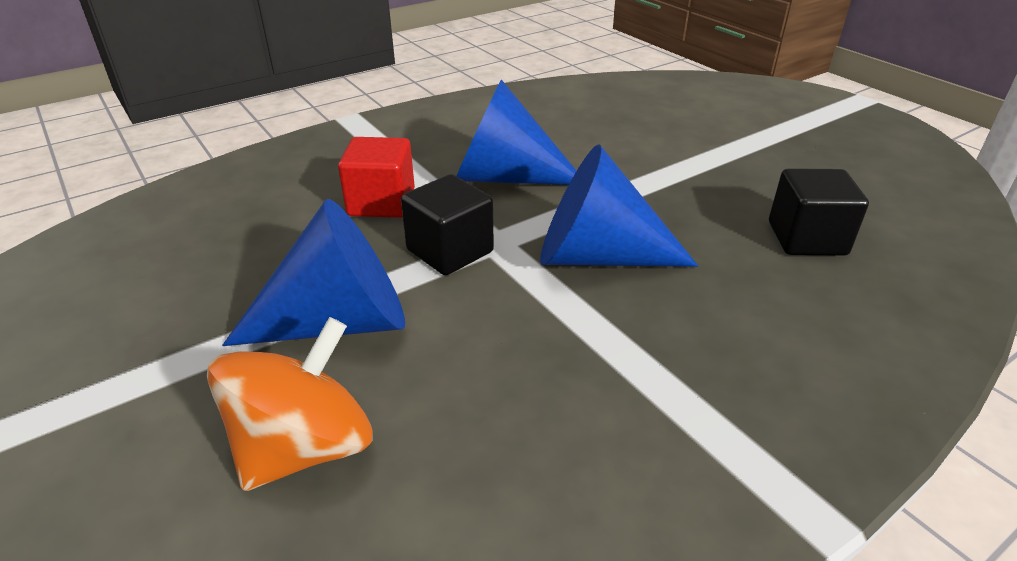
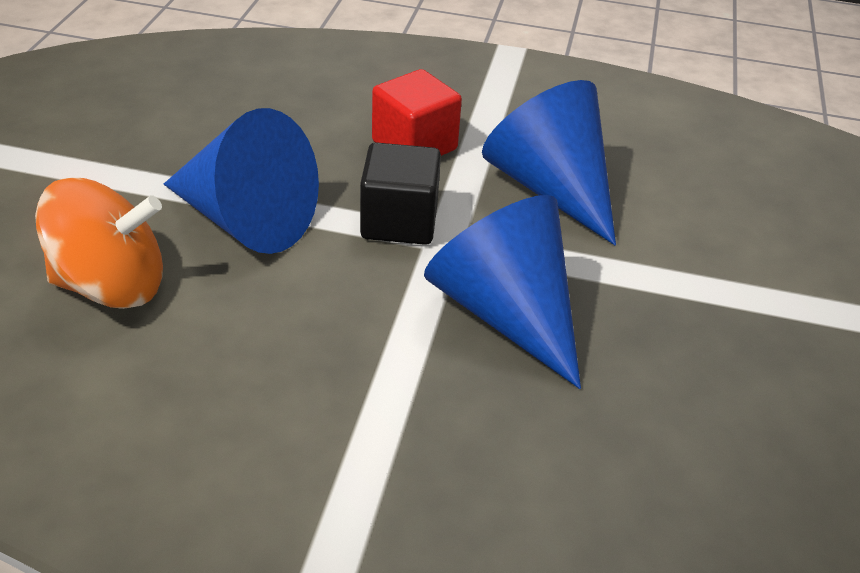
camera: 45 degrees right, 5 degrees up
black cube [769,168,869,256] -> none

